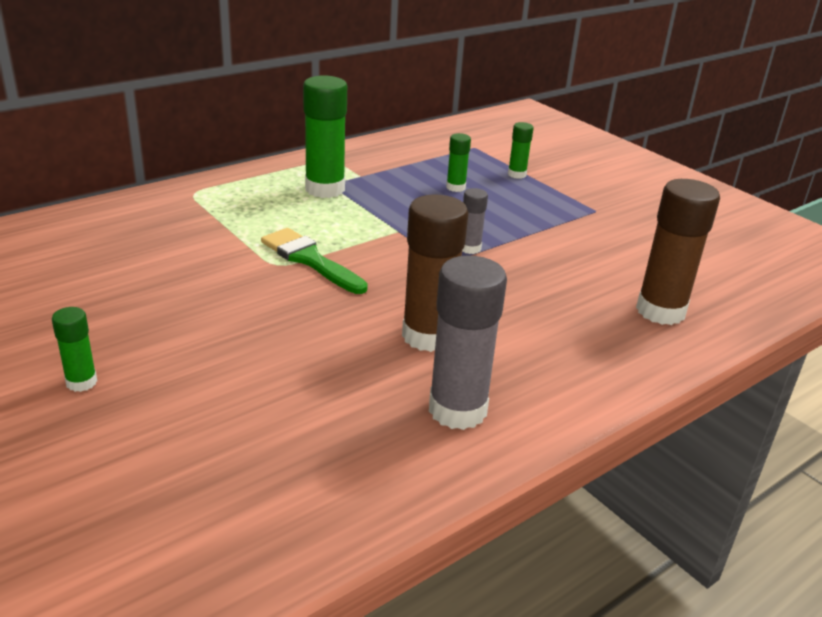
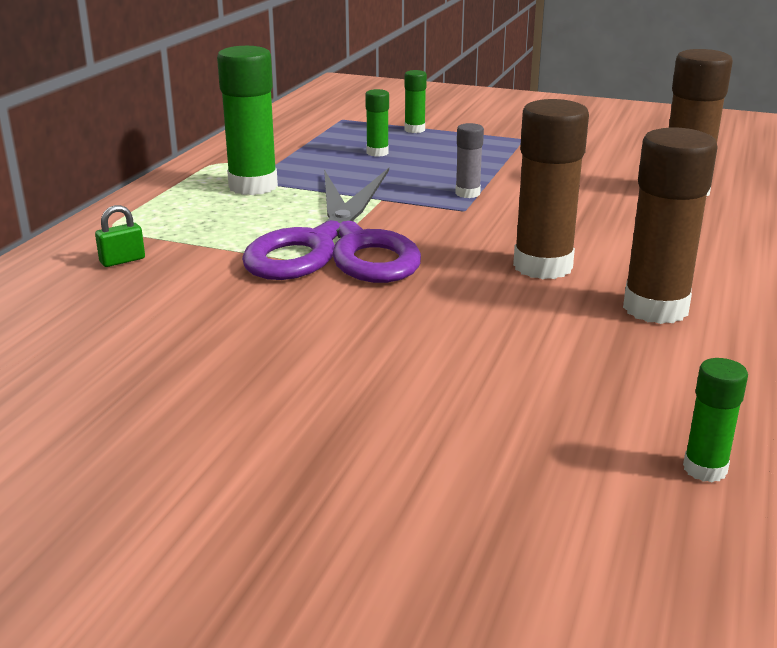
camera: 30 degrees left, 5 degrees down
green glue stick [52,307,97,392] -> green glue stick moved to [683,358,748,482]
green brush [261,228,368,294] -> purple scissors [242,168,421,283]
grey glue stick [429,255,507,430] -> brown glue stick [623,127,718,324]
none -> green padlock [95,205,145,267]

